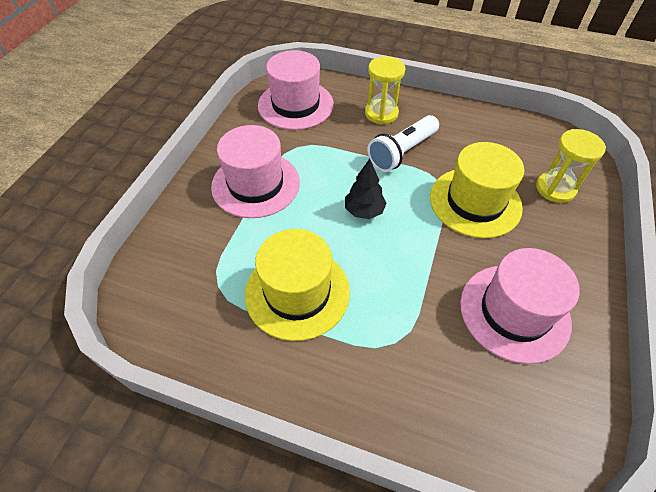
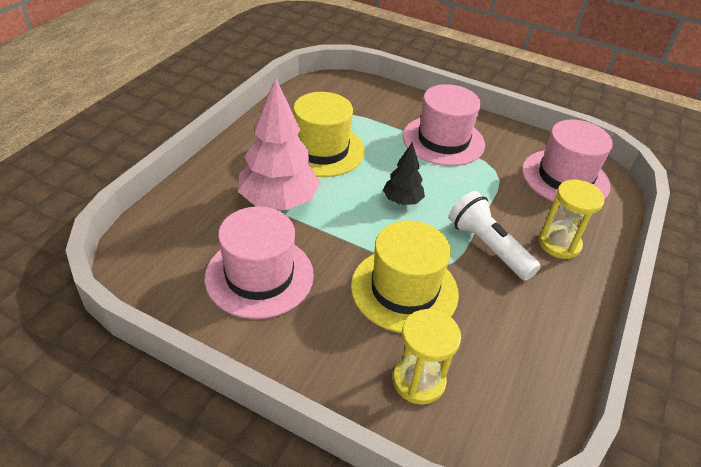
camera: 95 degrees right, 10 degrees down
none -> pink tree [238,78,320,210]

